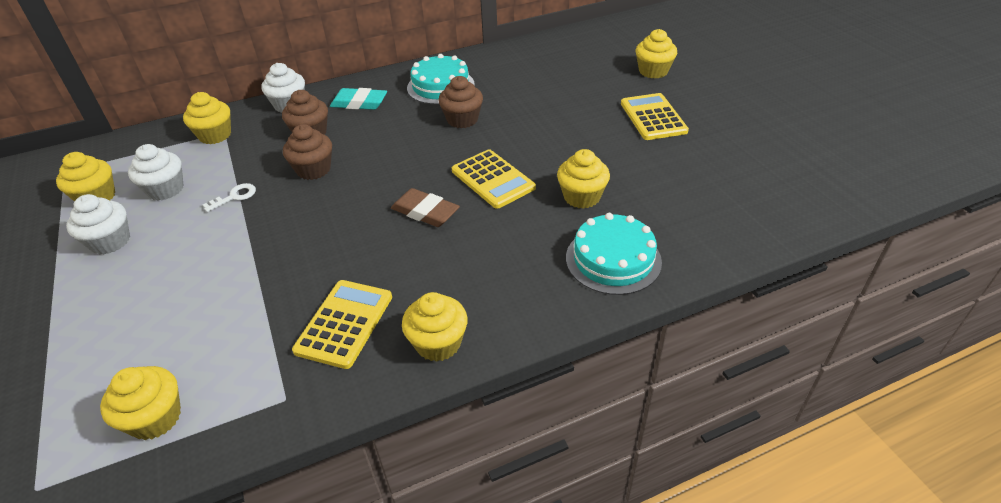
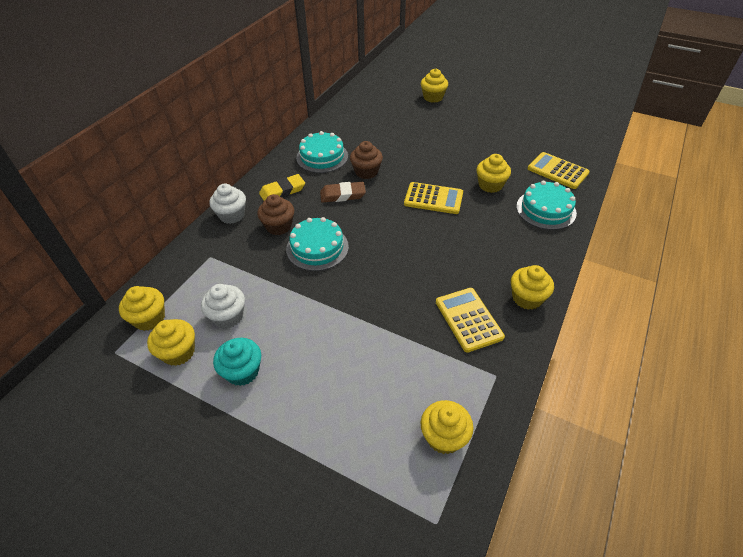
camera: 40 degrees left, 5 degrees up
white cupcake [66,194,130,255] -> turquoise cupcake [213,338,261,386]
yellow cupcake [183,92,231,144] -> yellow cupcake moved to [119,286,165,331]
white key [203,183,256,212] -> none
brown cupcake [283,124,332,180] -> turquoise cake [286,217,349,271]
turquoise eraser [330,88,387,110] -> yellow eraser [259,174,305,201]
brown eraser [391,188,460,227] -> brown eraser moved to [320,182,366,203]
yellow calculator [621,93,689,140] -> yellow calculator moved to [527,152,590,189]

